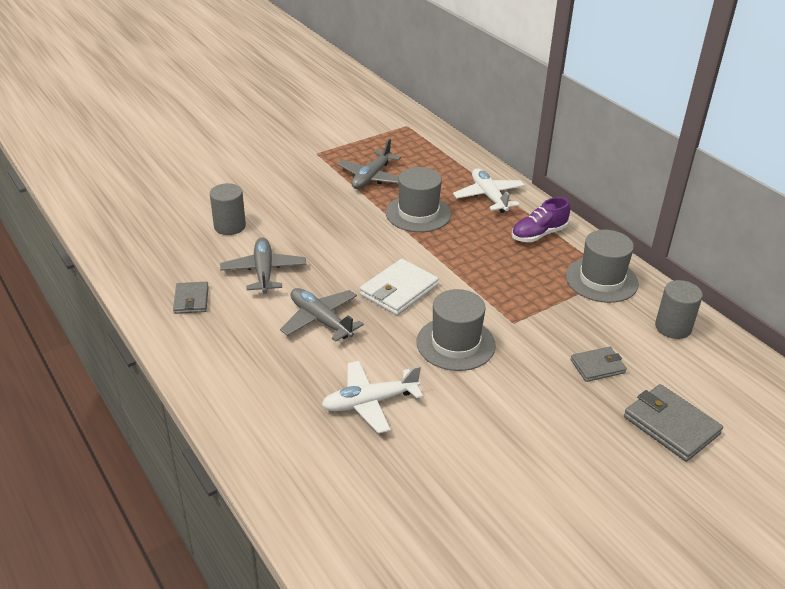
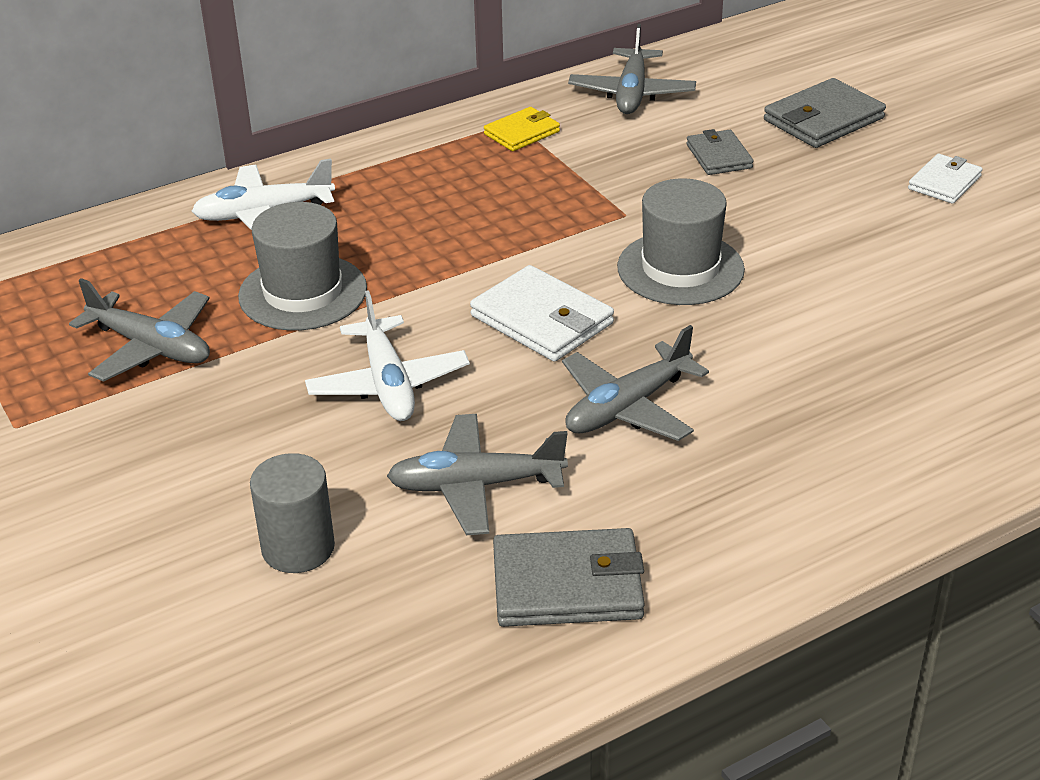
camera: 85 degrees left, 0 degrees up
grey wallet [173,282,209,314] -> grey wallet [493,528,645,627], size x1.60
white plane [322,361,423,434] -> white plane moved to [305,290,470,421]
purple shoe [512,197,570,242] -> none
grey hat [566,230,639,303] -> yellow wallet [484,107,560,151]
grey cylinder [655,280,703,339] -> grey plane [568,24,696,114]
none -> white wallet [908,154,983,204]

